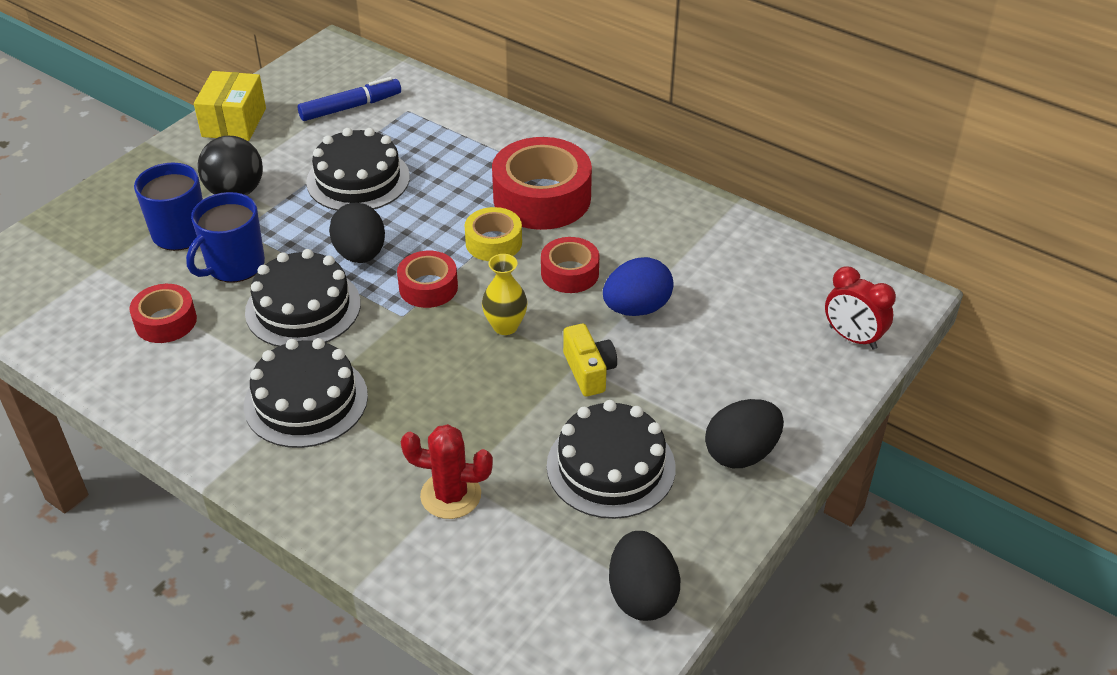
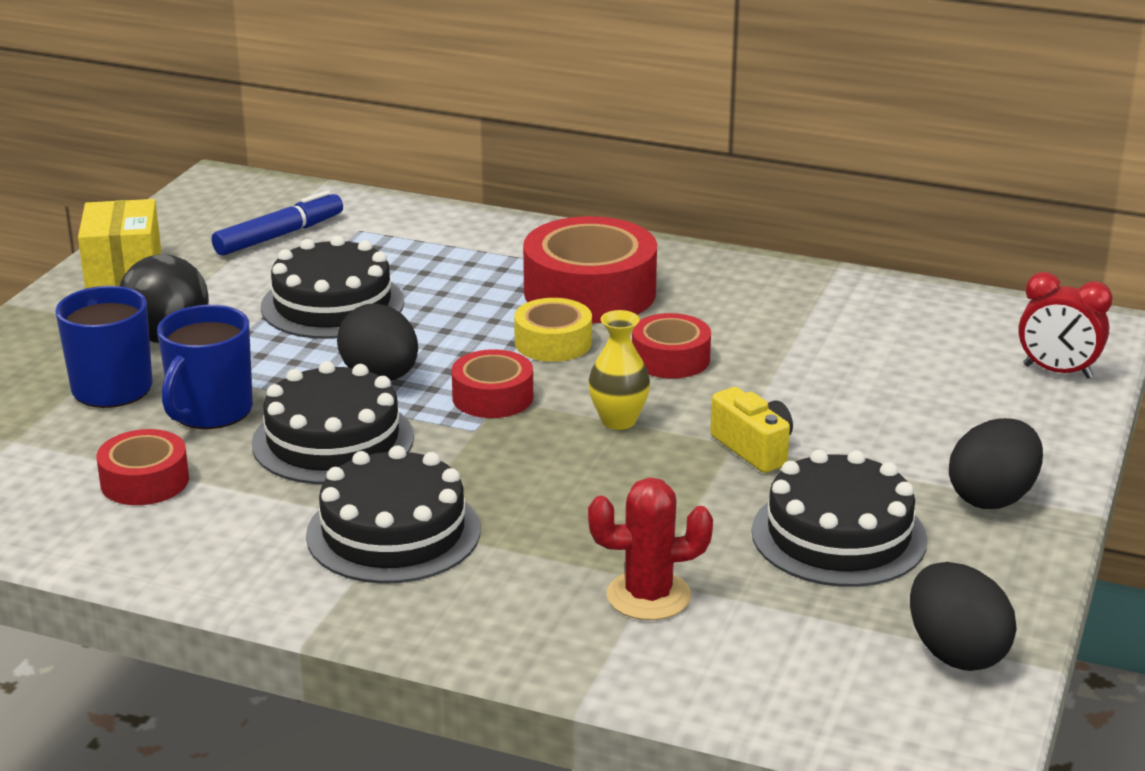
camera: 15 degrees left, 15 degrees down
blue egg [603,257,674,316] -> none

